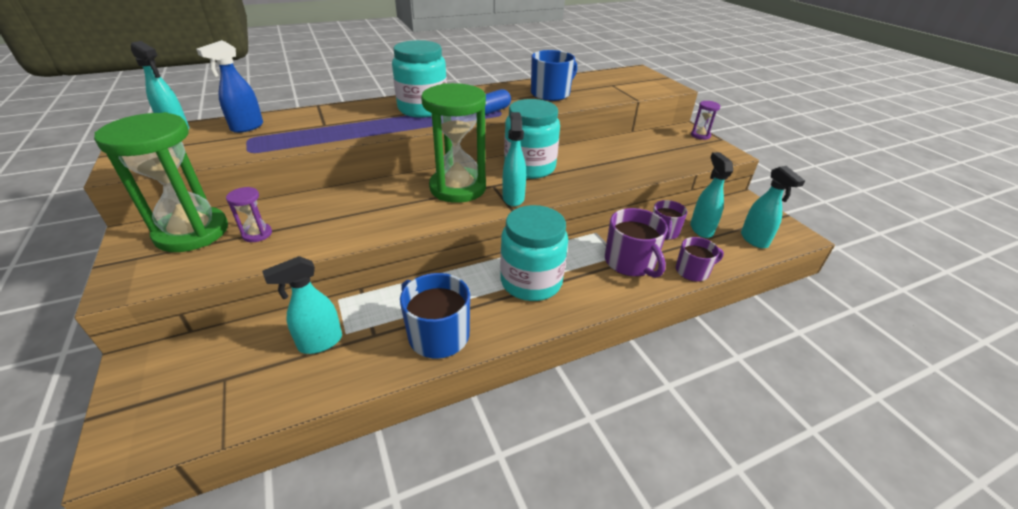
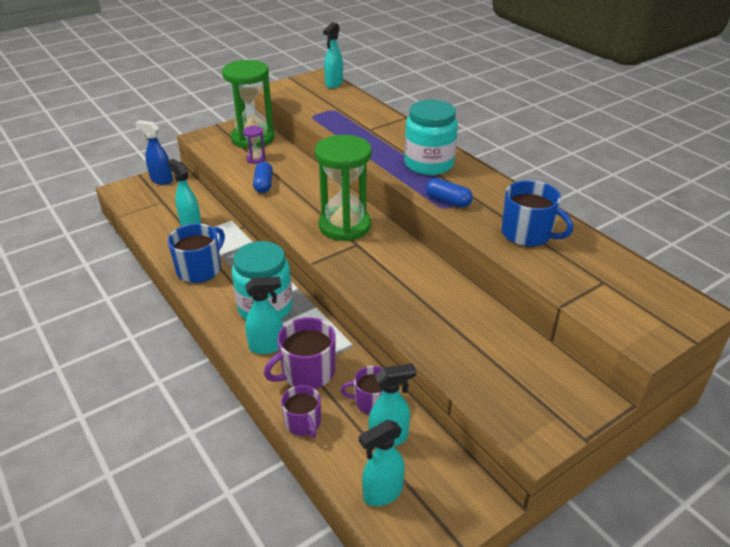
camera: 80 degrees right, 0 degrees up
blue spray bottle [196,40,263,133] -> blue spray bottle moved to [135,120,173,185]
turquoise spray bottle [503,112,526,207] -> turquoise spray bottle moved to [245,277,283,354]
turquoise jar [504,99,560,179] -> none
purple hourglass [691,101,721,140] -> none
none -> blue capsule [253,162,273,193]

